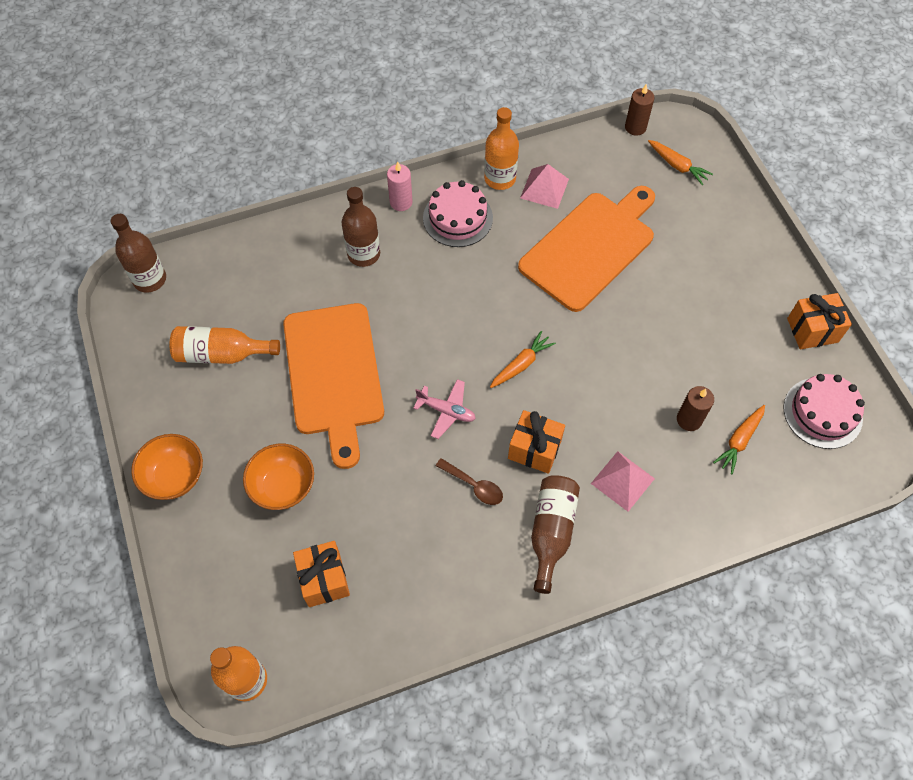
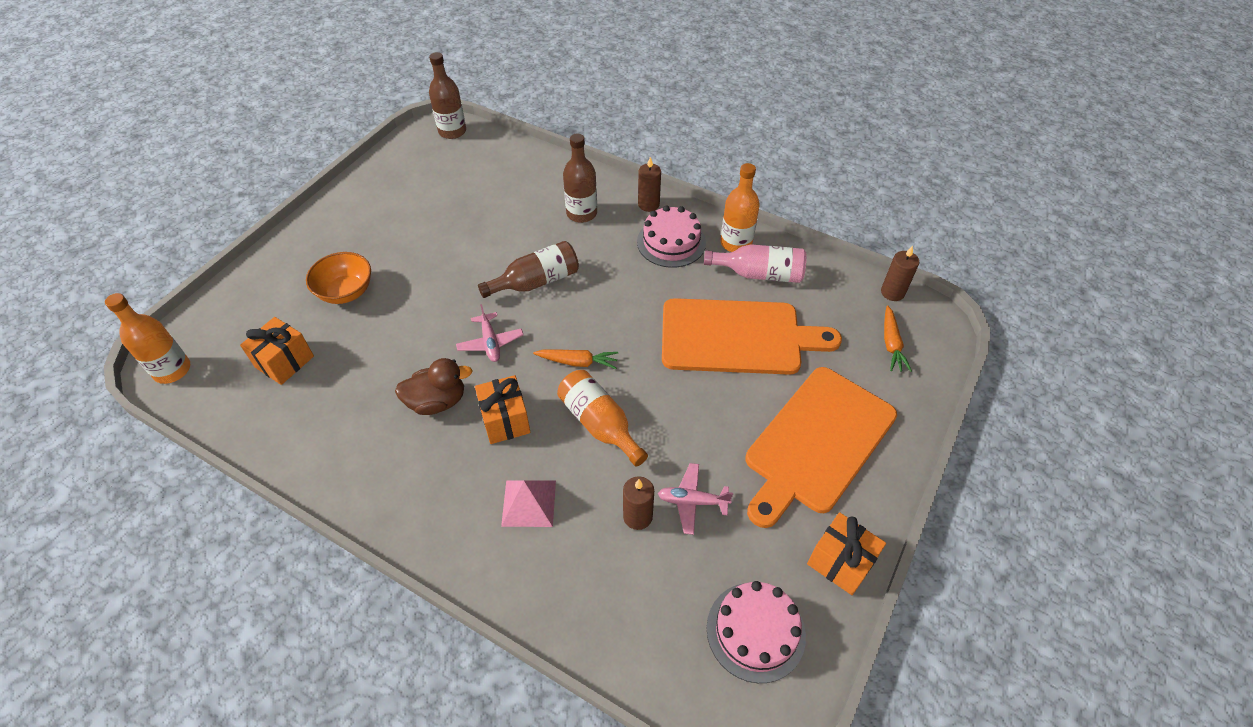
camera: 50 degrees right, 10 degrees down
orange bowl [131,434,203,500] -> none
orange bottle [170,326,280,364] -> orange bottle moved to [557,370,648,467]
orange cutting board [283,303,384,469] -> orange cutting board moved to [746,367,897,528]
pink candle [387,162,413,211] -> brown candle [638,157,661,212]
brown spoon [436,458,503,505] -> brown duck [395,358,473,415]
pink pyramid [520,164,569,209] -> pink bottle [704,244,807,283]
brown bottle [531,475,580,594] -> brown bottle moved to [478,241,579,298]
orange carrot [713,405,765,474] -> none
none -> pink plane [658,463,733,535]

